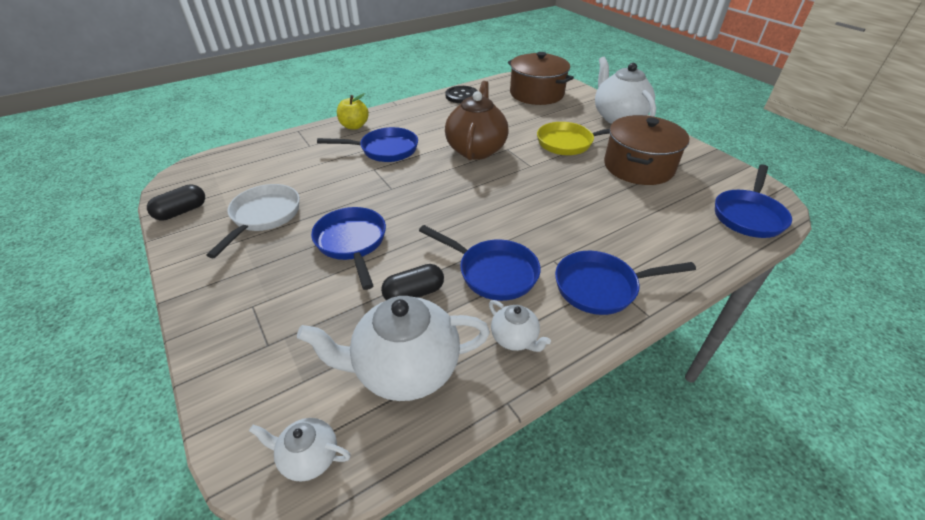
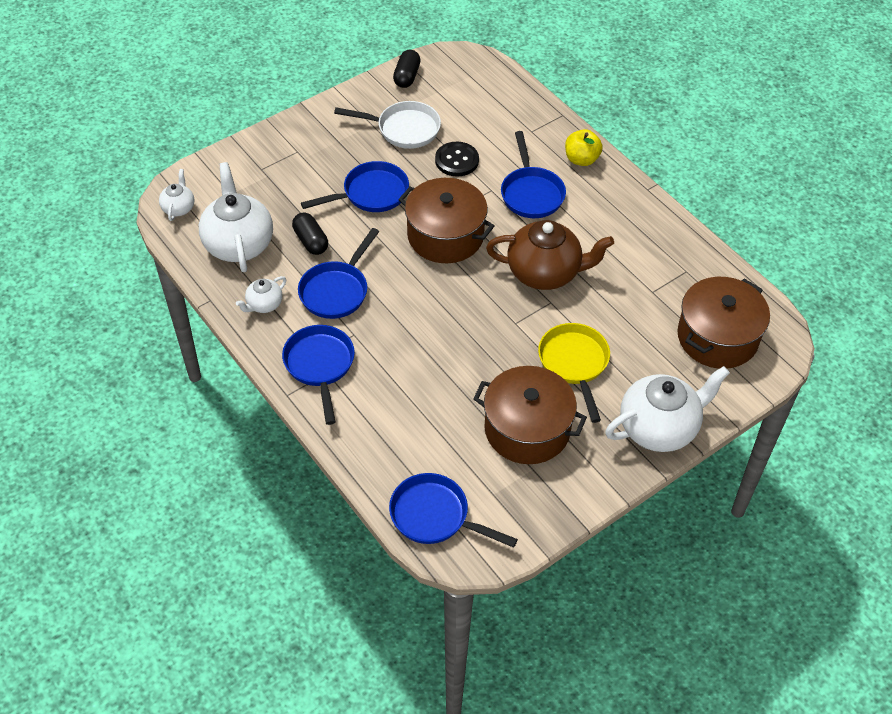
camera: 85 degrees right, 10 degrees up
black capsule [147,184,205,221] -> black capsule turned 60 degrees clockwise [393,50,420,88]
black button [446,86,478,103] -> black button moved to [435,142,479,176]
none -> brown pot [398,178,495,263]

